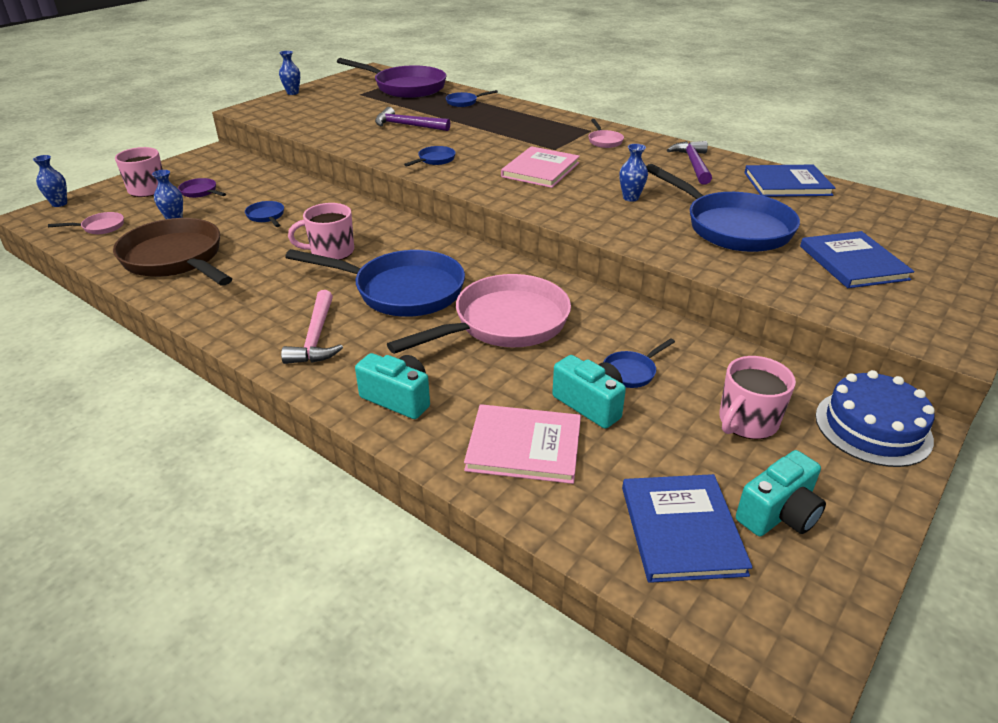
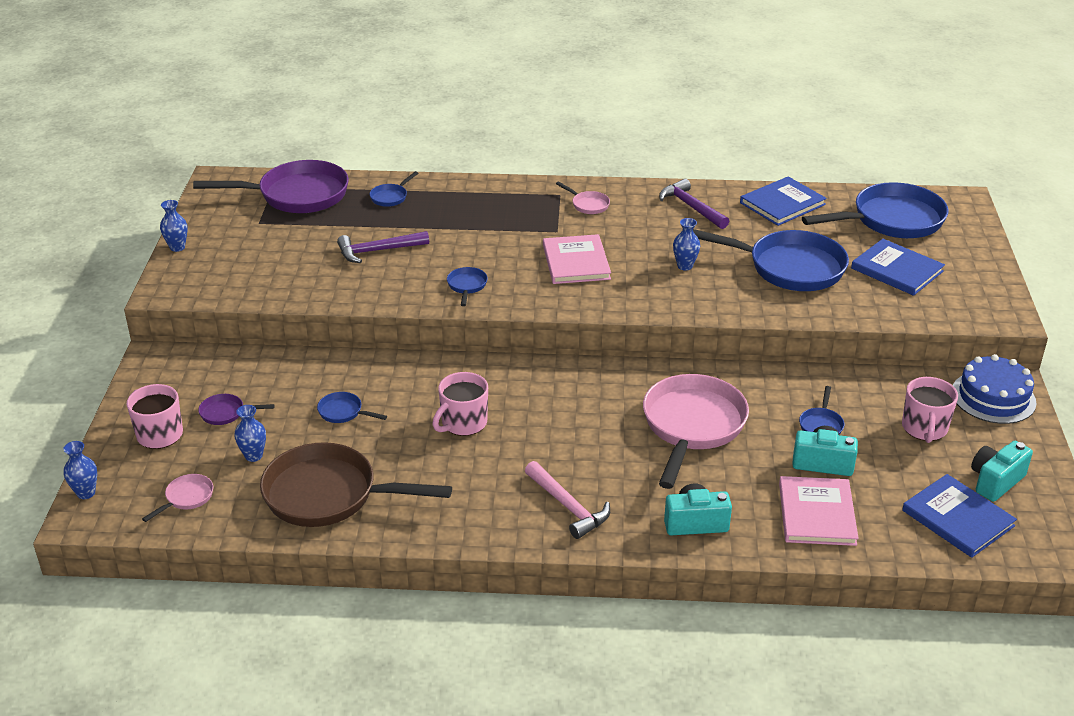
camera: 35 degrees left, 0 degrees up
blue pan [285,249,465,317] -> blue pan moved to [802,182,948,238]
pink book [464,404,581,484] -> pink book turned 60 degrees counterclockwise [779,476,859,546]
turquoise camera [736,450,826,536] -> turquoise camera turned 150 degrees counterclockwise [971,441,1033,502]

